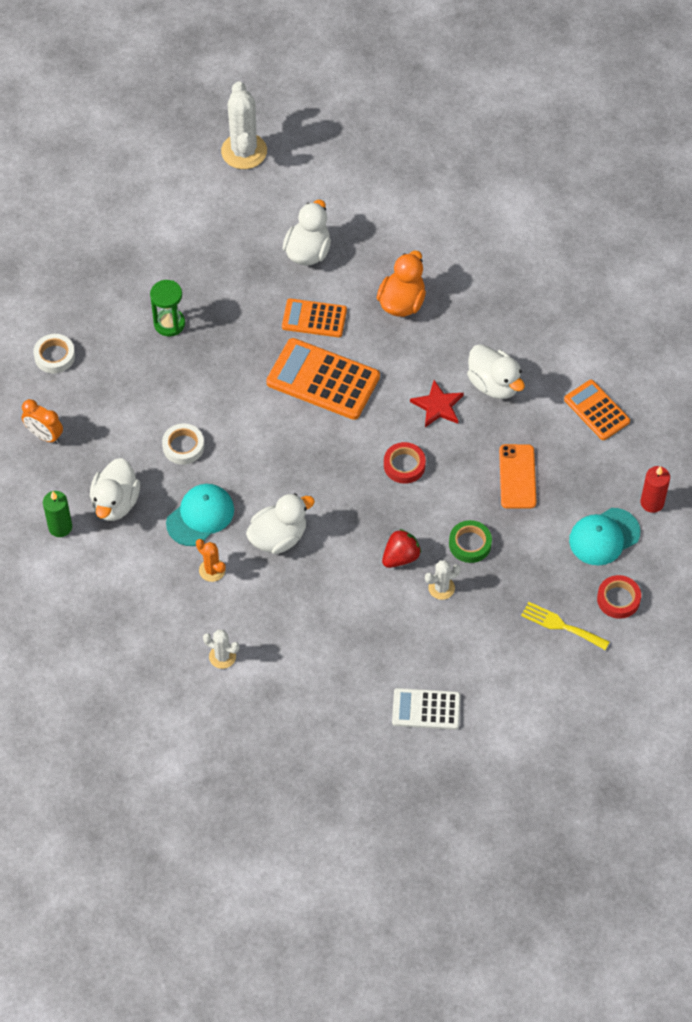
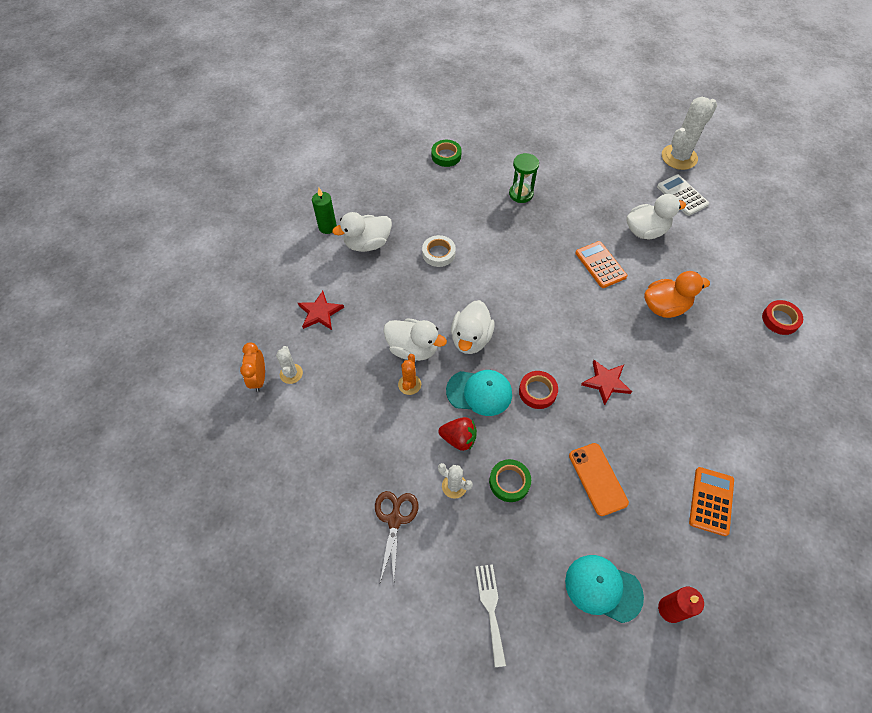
camera: 55 degrees right, 0 degrees up
orange clock [22,399,63,443] -> orange clock moved to [240,342,265,392]
white tape [33,334,75,373] -> green tape [431,140,462,167]
turquoise cap [166,484,234,546] -> turquoise cap moved to [446,370,512,416]
orange cactus [196,539,226,582] -> orange cactus moved to [398,354,421,395]
orange calculator [266,338,380,420] -> none
white calculator [392,688,461,730] -> white calculator moved to [657,175,709,216]
white duck [467,344,525,399] -> white duck moved to [451,300,494,354]
orange phone [499,444,536,509] -> orange phone turned 75 degrees counterclockwise [569,443,629,516]
yellow fork [521,602,609,650] -> white fork [475,564,506,667]
red tape [597,575,641,619] -> red tape moved to [762,300,803,335]
none -> red star [298,291,344,330]
none -> brown scissors [375,491,418,582]

